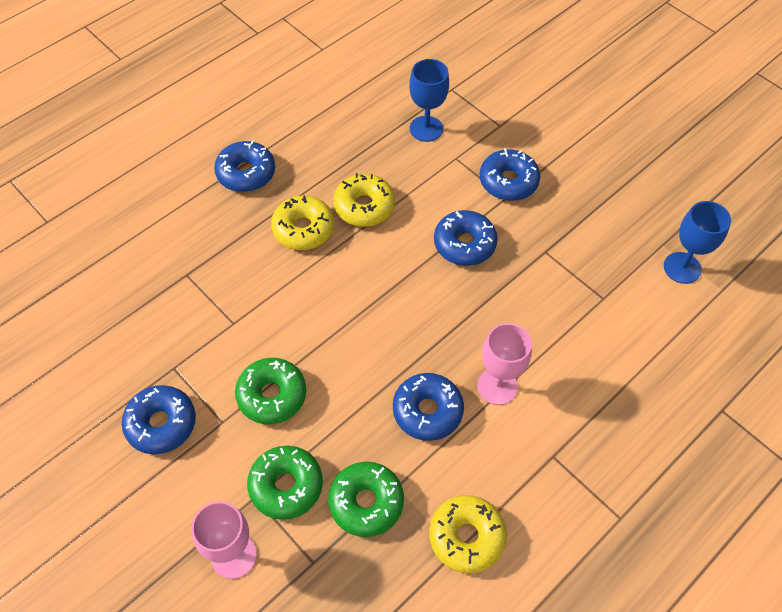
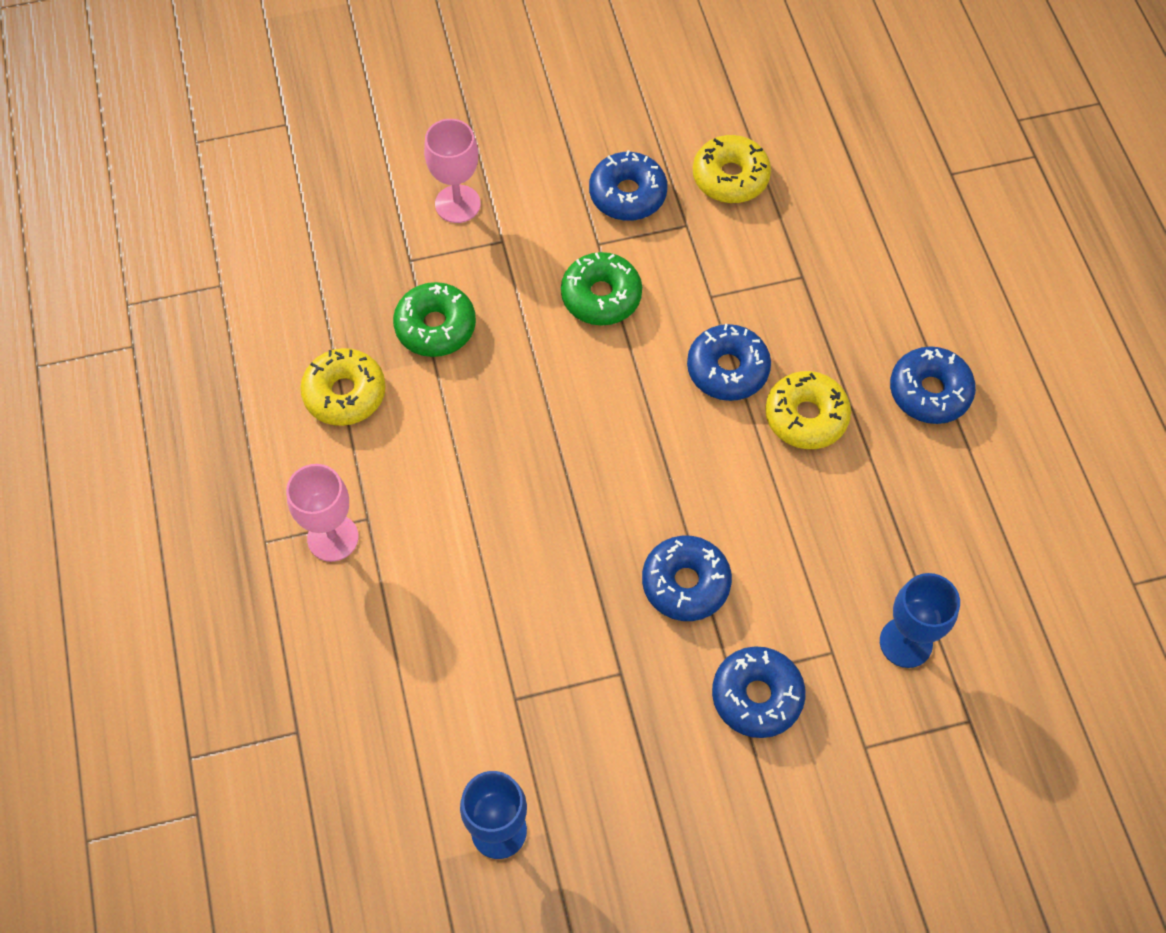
camera: 120 degrees right, 5 degrees up
green donut [247,446,323,520] -> none
yellow donut [333,173,395,227] -> yellow donut moved to [693,135,771,203]
blue donut [393,373,464,441] -> blue donut moved to [687,324,771,401]
pink goblet [477,323,532,405] -> pink goblet moved to [286,464,358,562]

